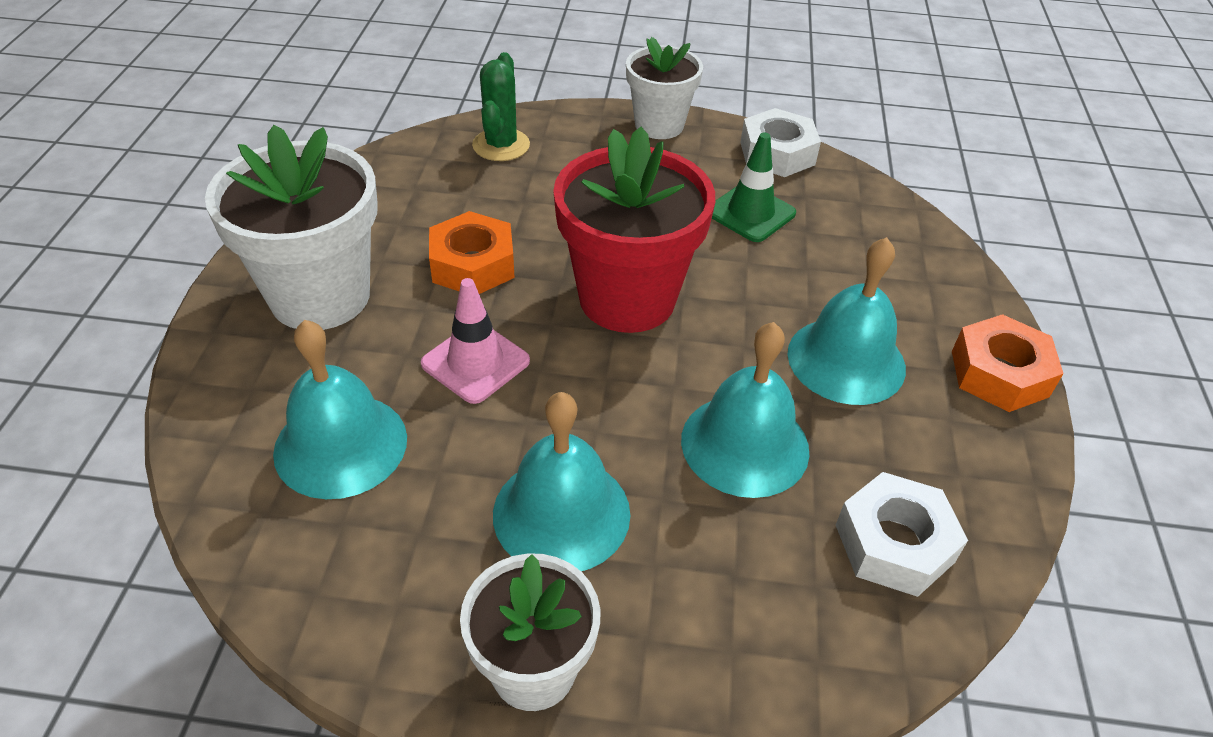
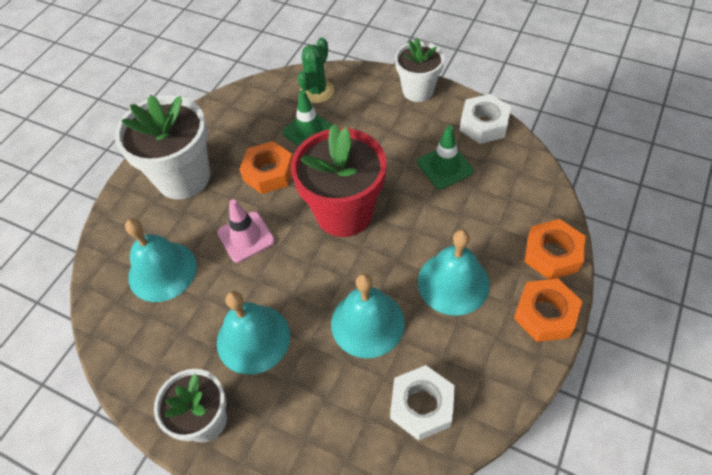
camera: 25 degrees right, 10 degrees up
none -> green traffic cone [282,90,332,147]
none -> orange nut [524,219,586,279]

